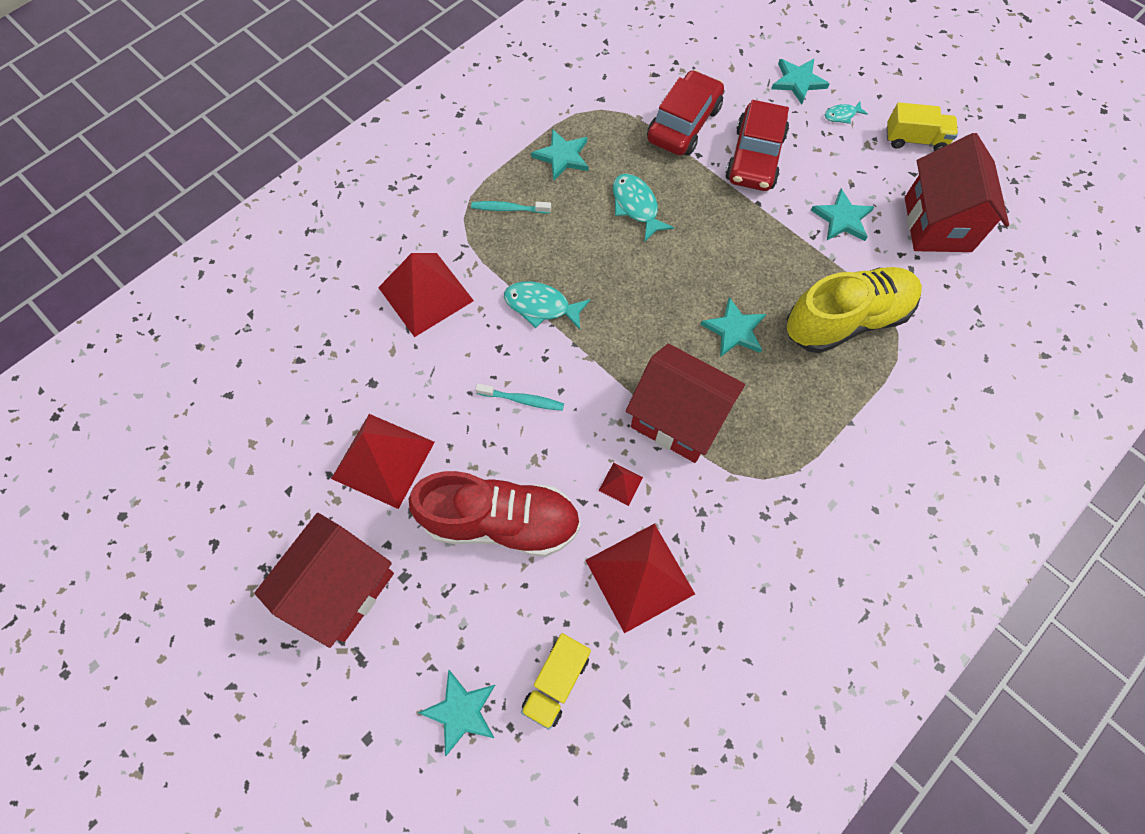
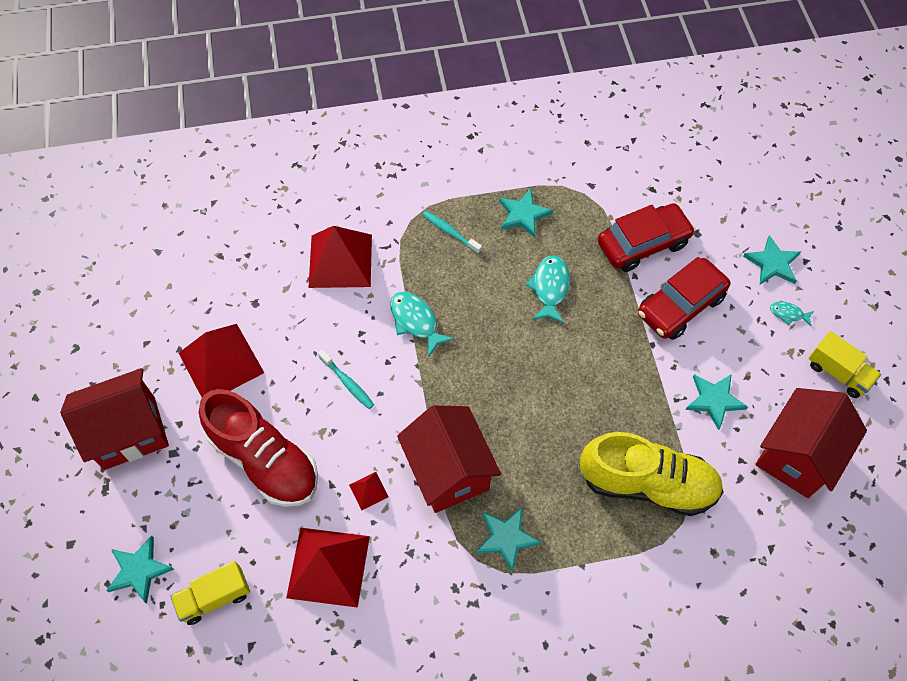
camera: 35 degrees right, 5 degrees down
turquoise star [700,297,766,357] -> turquoise star moved to [476,507,541,572]

